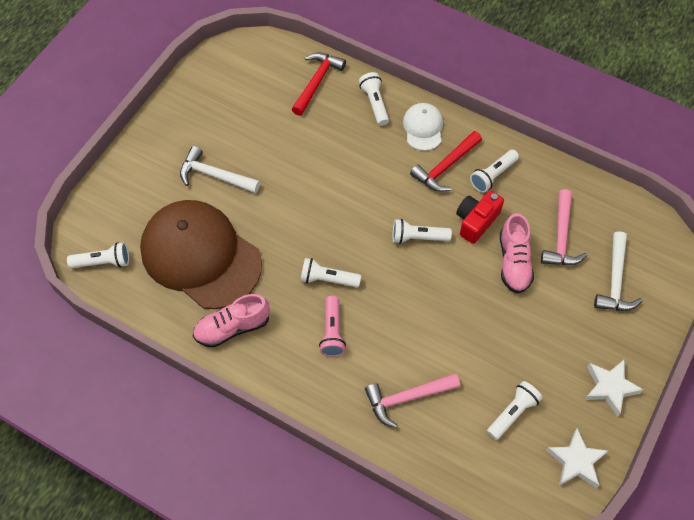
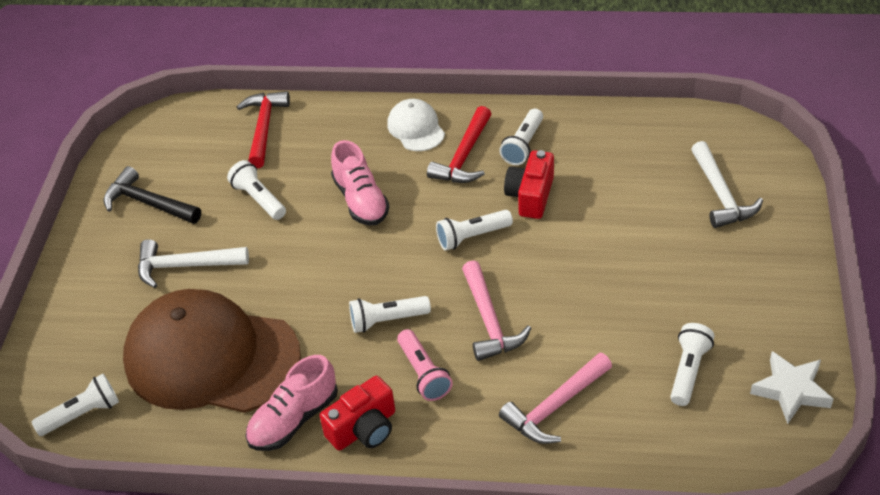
camera: 20 degrees left, 15 degrees down
white flashlight [359,72,389,126] -> white flashlight moved to [227,160,286,220]
pink shoe [500,213,534,294] -> pink shoe moved to [331,140,389,225]
pink hammer [541,189,587,265] -> pink hammer moved to [462,260,531,361]
white star [585,359,644,417] -> none
none -> black hammer [103,166,201,224]
none -> red camera [320,376,395,451]

